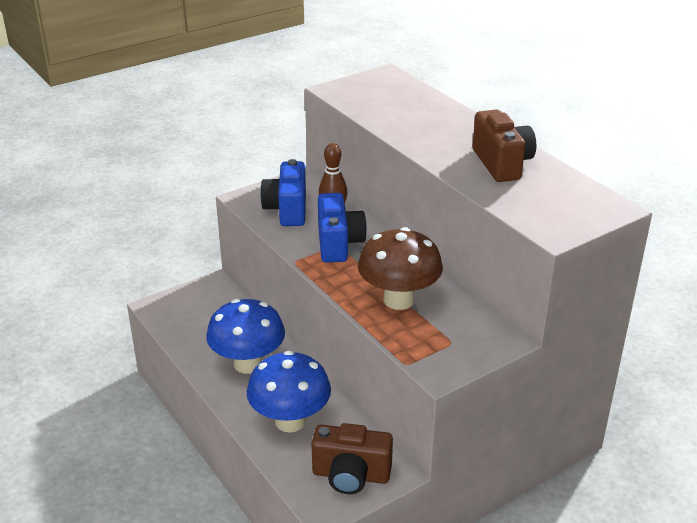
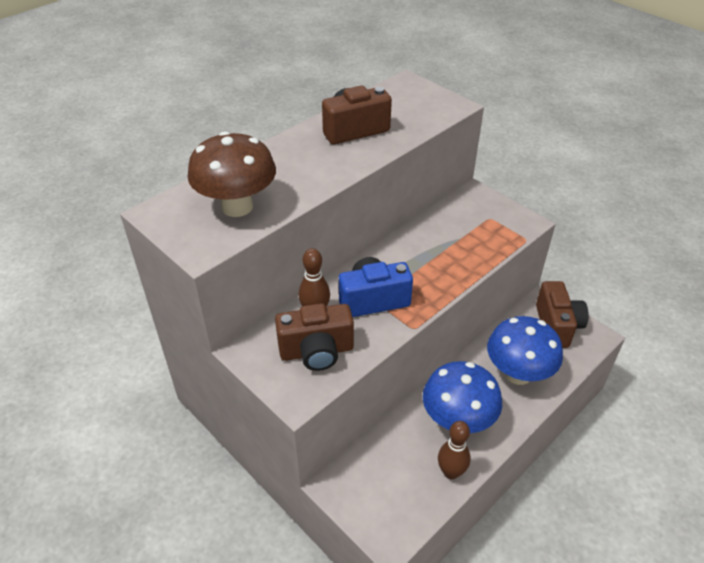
camera: 100 degrees left, 10 degrees up
blue camera [260,159,306,226] -> brown camera [275,303,354,371]
brown mushroom [358,227,443,310] -> brown mushroom moved to [188,131,276,217]
none -> brown bowling pin [438,421,471,479]

